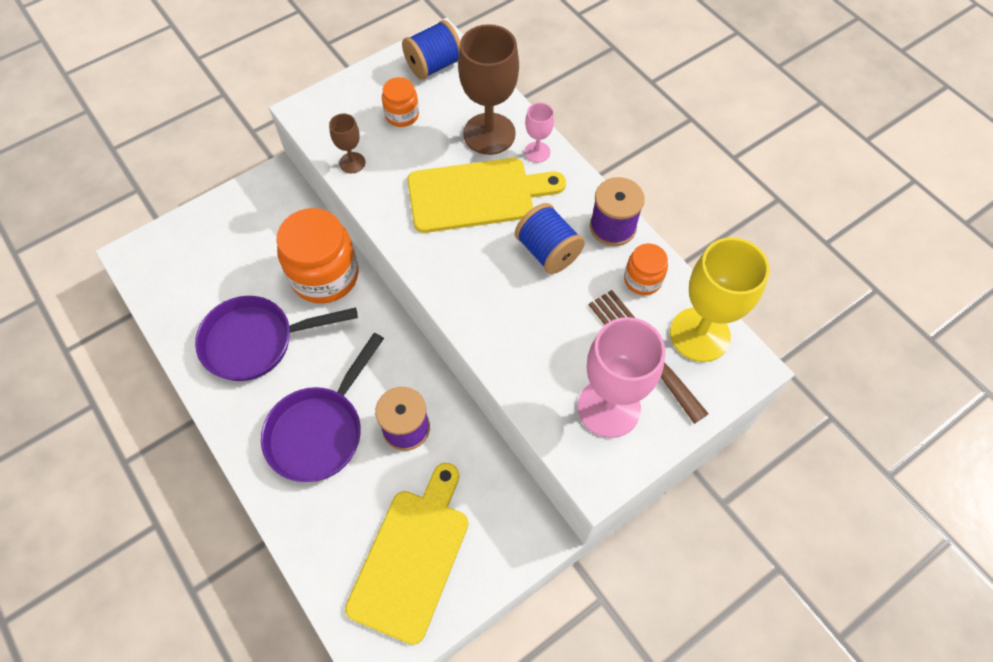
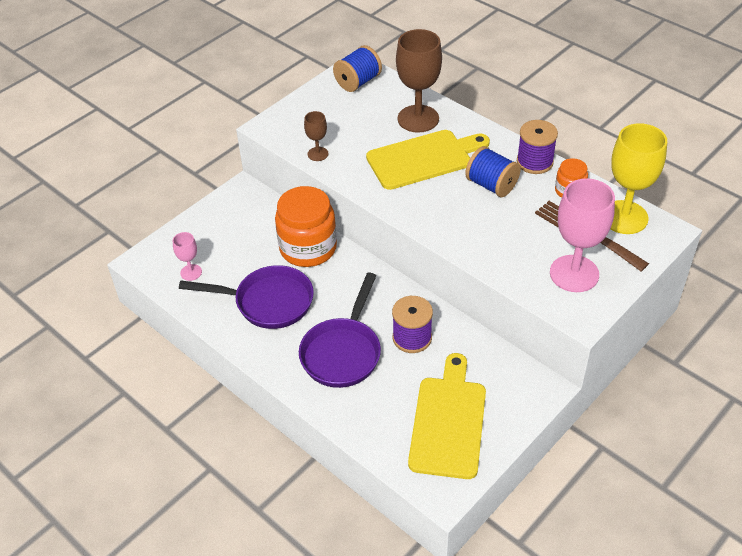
camera: 10 degrees left, 15 degrees down
purple pan [195,296,358,381] -> purple pan turned 150 degrees counterclockwise [179,265,314,329]
orange jar [382,77,419,127] -> none
pink goblet [525,103,554,163] -> pink goblet moved to [173,232,202,281]

